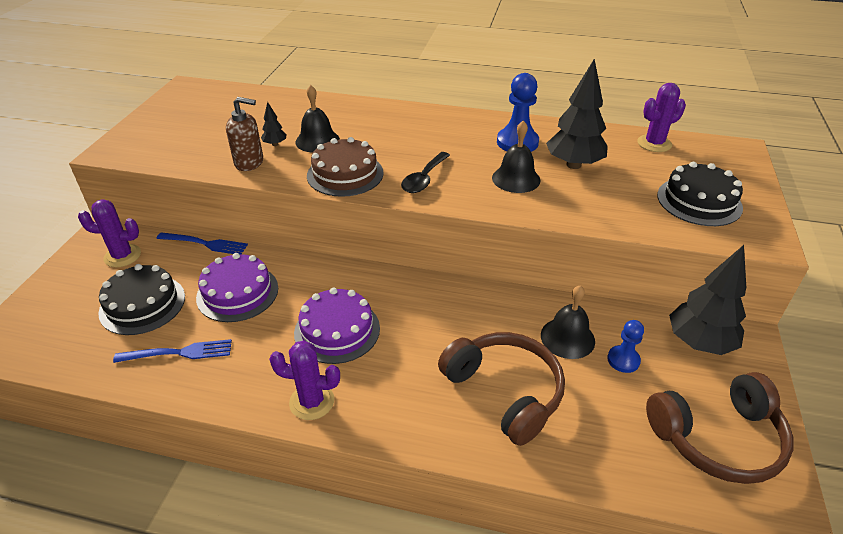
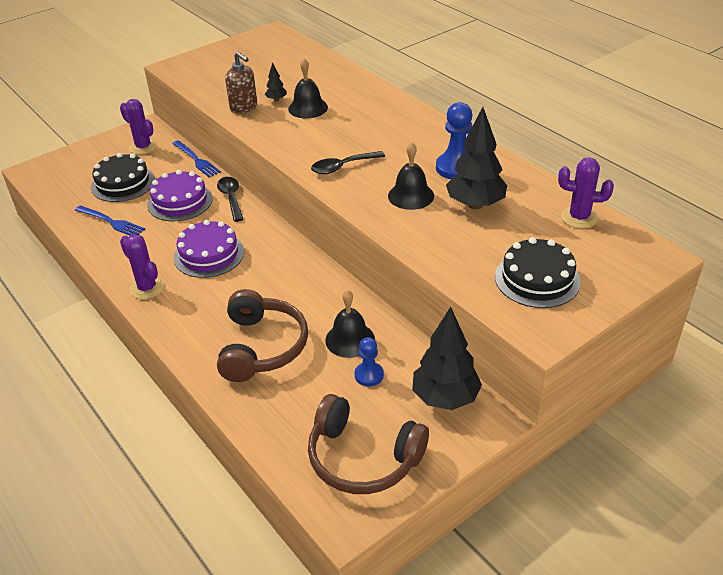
camera: 40 degrees right, 0 degrees up
brown cake [307,137,384,197] -> none
none -> black spoon [217,177,243,222]

